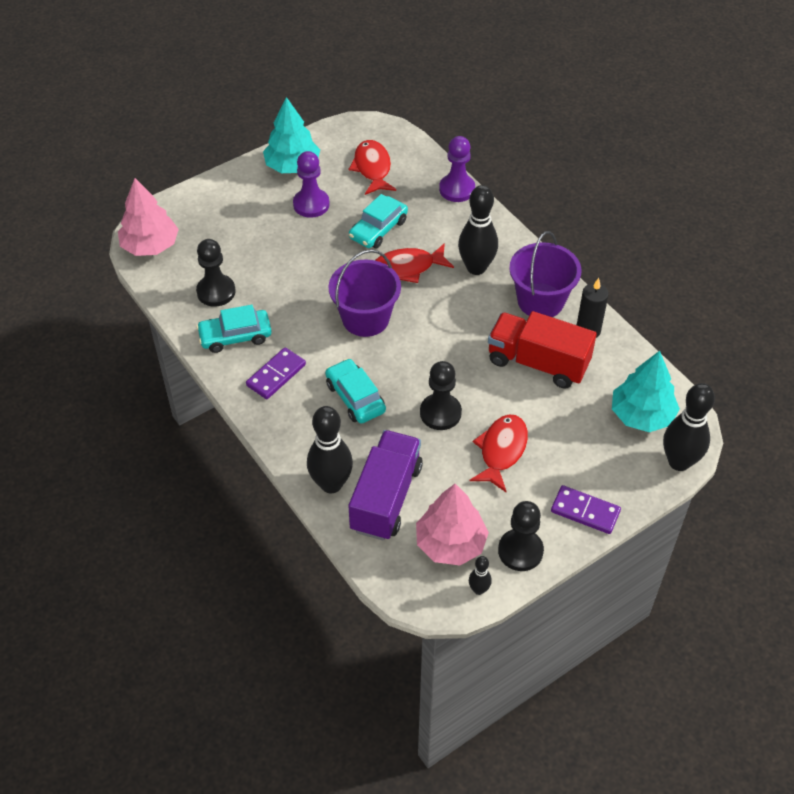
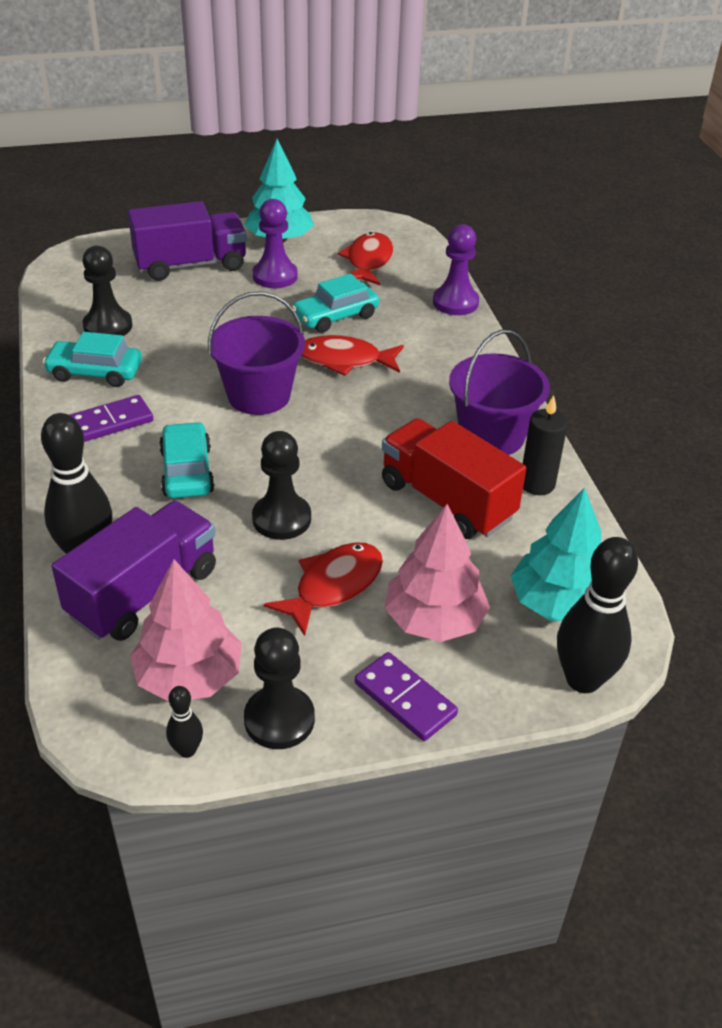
camera: 20 degrees right, 10 degrees down
pink tree [118,178,179,256] -> pink tree moved to [384,504,490,642]
black bowling pin [458,185,498,275] -> none
none -> purple truck [128,201,247,281]

